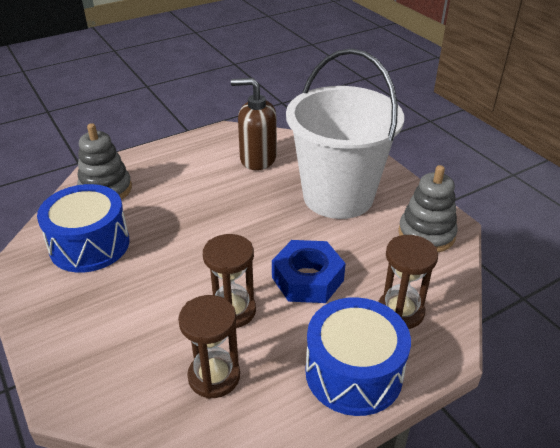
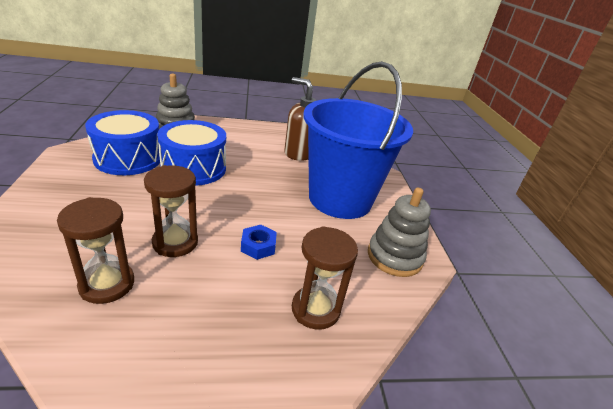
camera: 20 degrees right, 5 degrees down
blue nut [272,240,346,303] -> blue nut [241,225,277,260], size x0.56
white bucket [286,49,404,219] -> blue bucket [303,61,413,219]
blue drum [306,297,411,416] -> blue drum moved to [157,120,226,186]

